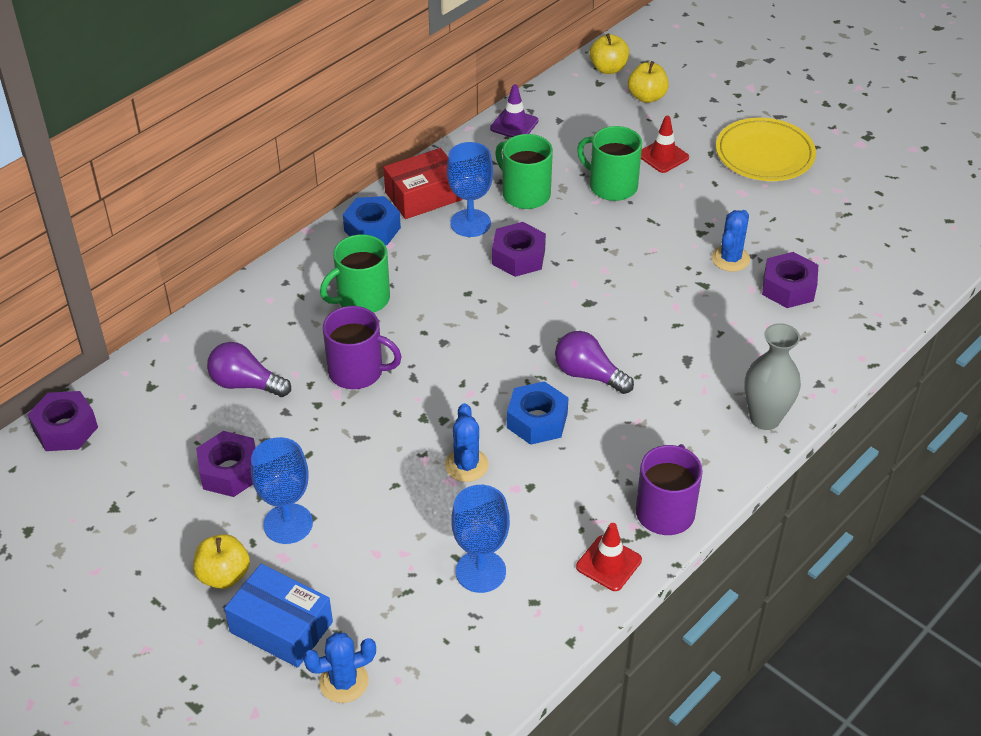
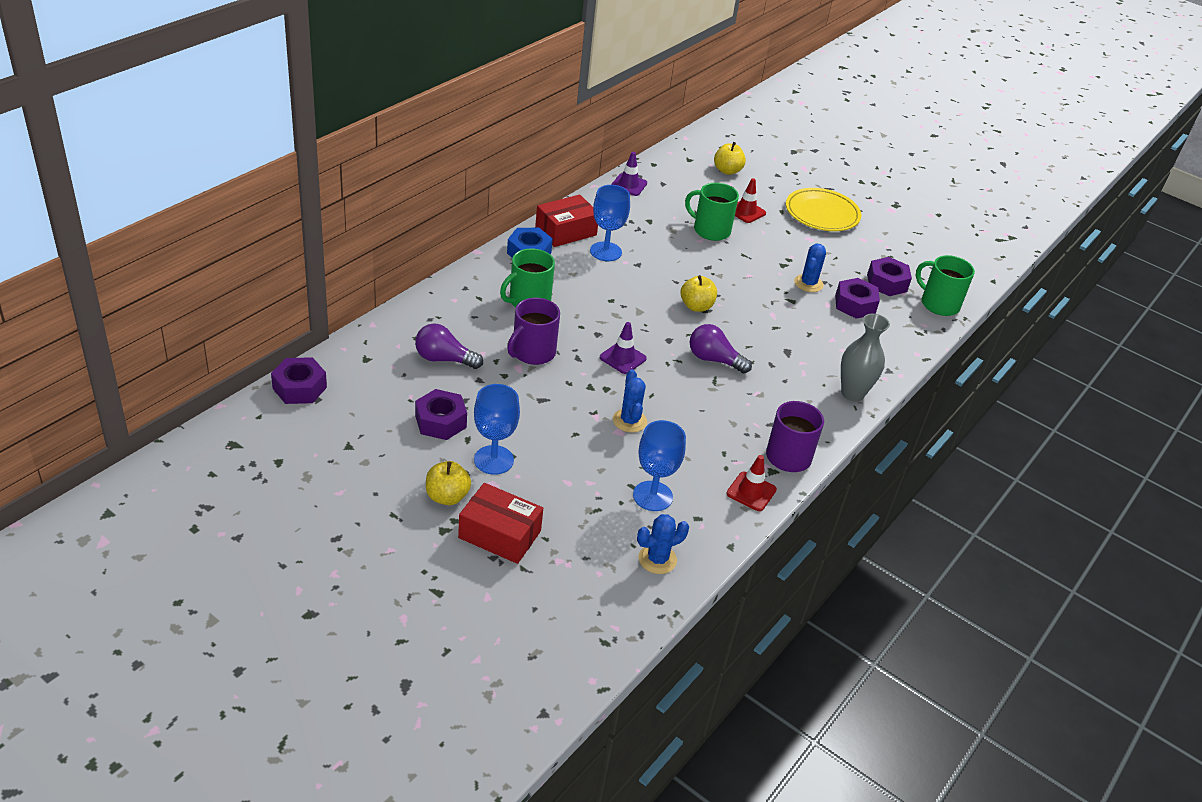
camera: 10 degrees left, 5 degrees down
blue box [224,564,333,668] -> red box [458,483,543,564]
blue cactus [303,632,376,703] -> blue cactus moved to [637,514,689,574]
purple mug [323,306,402,389] -> purple mug turned 120 degrees clockwise [507,298,560,365]
purple nut [492,222,546,277] -> purple nut moved to [867,257,912,296]
green mug [495,134,553,209] -> green mug moved to [916,255,975,316]
blue nut [507,381,569,445] -> none
yellow apple [589,33,629,74] -> yellow apple moved to [681,275,717,312]
none -> purple traffic cone [600,322,647,374]

